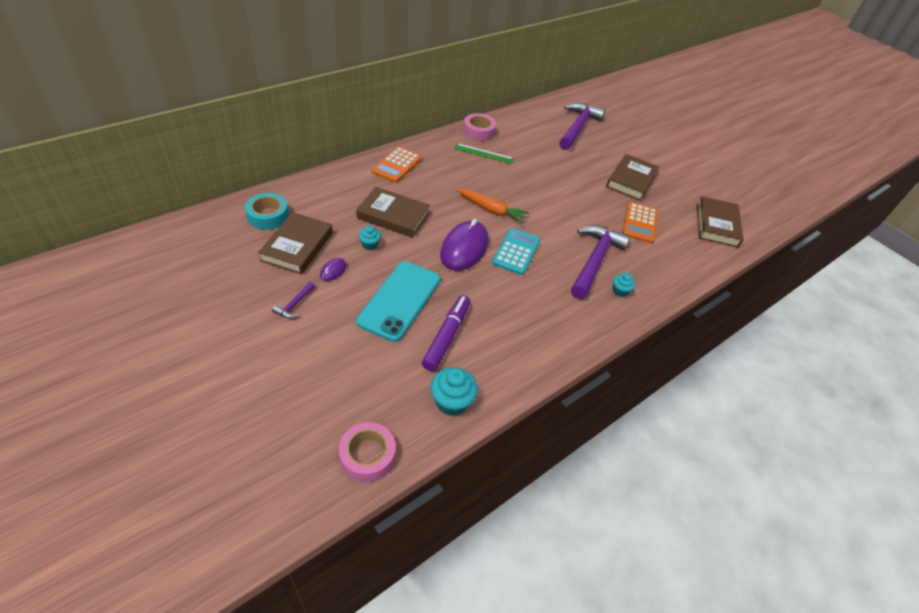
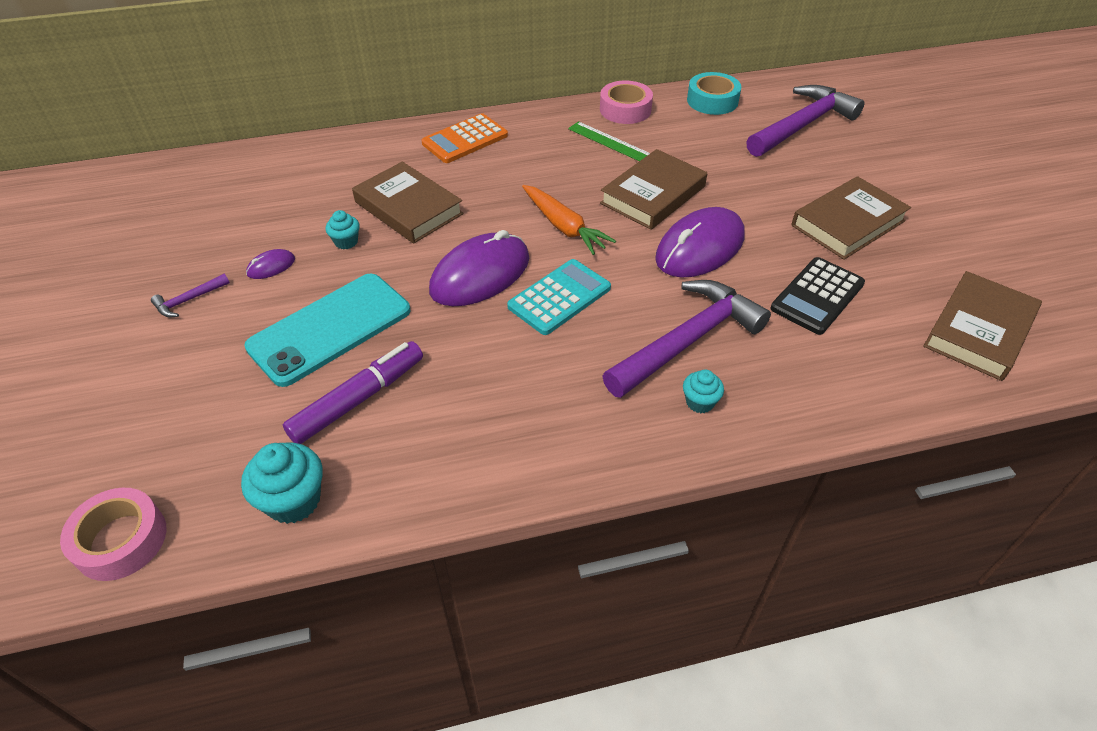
camera: 30 degrees right, 0 degrees up
turquoise tape [245,193,289,230] -> turquoise tape moved to [687,72,741,115]
brown book [258,212,333,275] -> brown book moved to [600,149,707,230]
orange calculator [623,202,658,243] -> black calculator [771,257,865,335]
none -> purple mouse [655,207,744,278]

